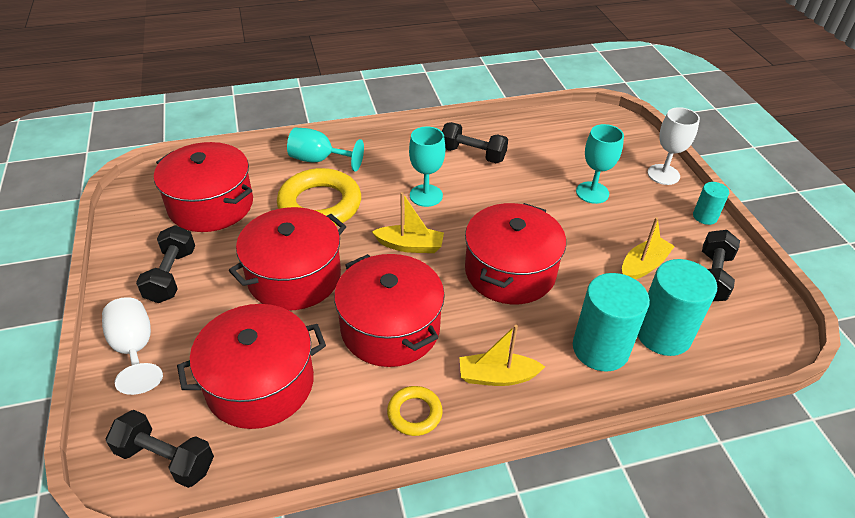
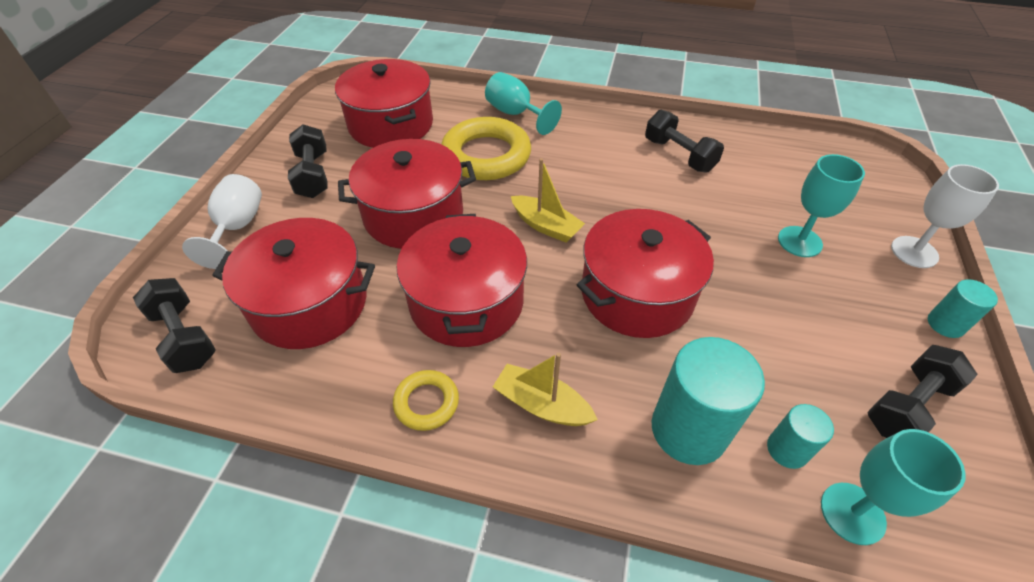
camera: 30 degrees right, 5 degrees up
black dumbbell [136,225,195,303] -> black dumbbell turned 45 degrees counterclockwise [288,124,328,198]
turquoise goblet [409,127,445,207] -> turquoise goblet moved to [821,429,966,545]
yellow boat [622,217,675,280] -> none
turquoise cylinder [638,259,717,356] -> turquoise cylinder [767,404,834,469], size x0.52

